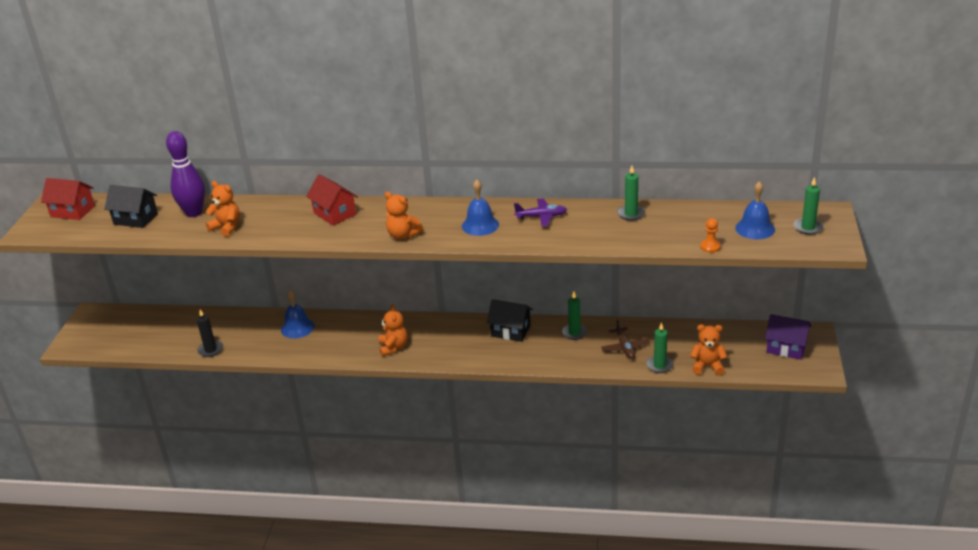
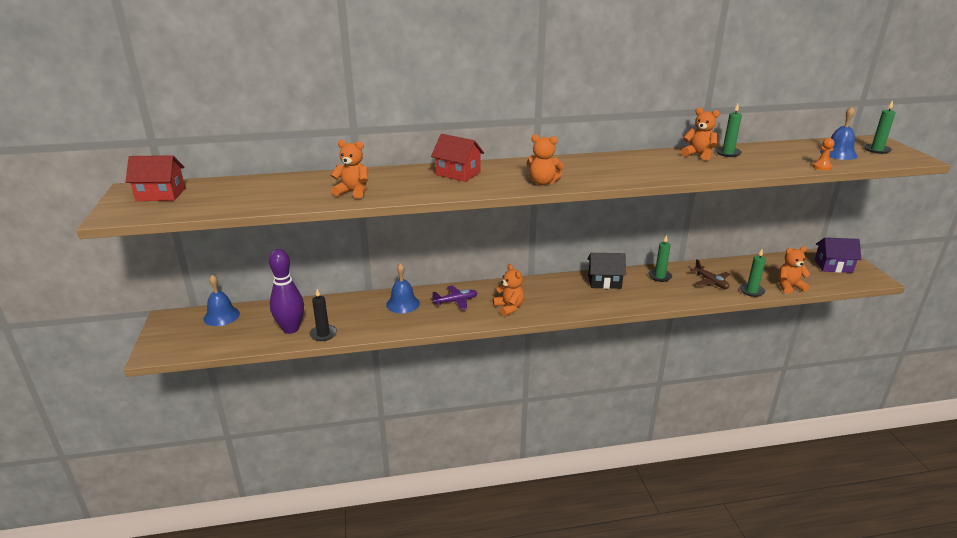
camera: 20 degrees left, 5 degrees down
black house [104,185,158,228] -> none
purple bowling pin [166,131,205,217] -> purple bowling pin moved to [269,249,304,334]
blue bell [462,180,499,236] -> blue bell moved to [204,275,240,326]
purple plane [514,199,567,227] -> purple plane moved to [432,285,477,310]
none -> orange teddy bear [681,108,720,160]

